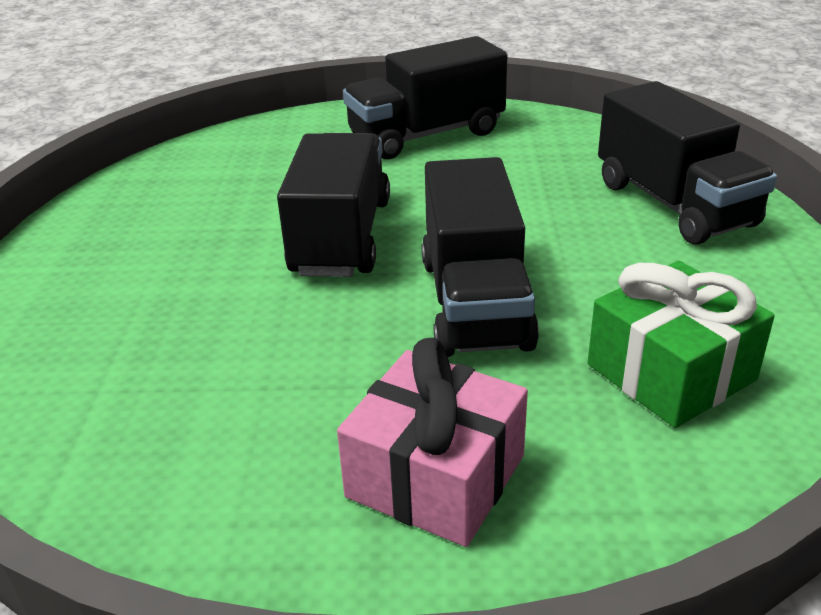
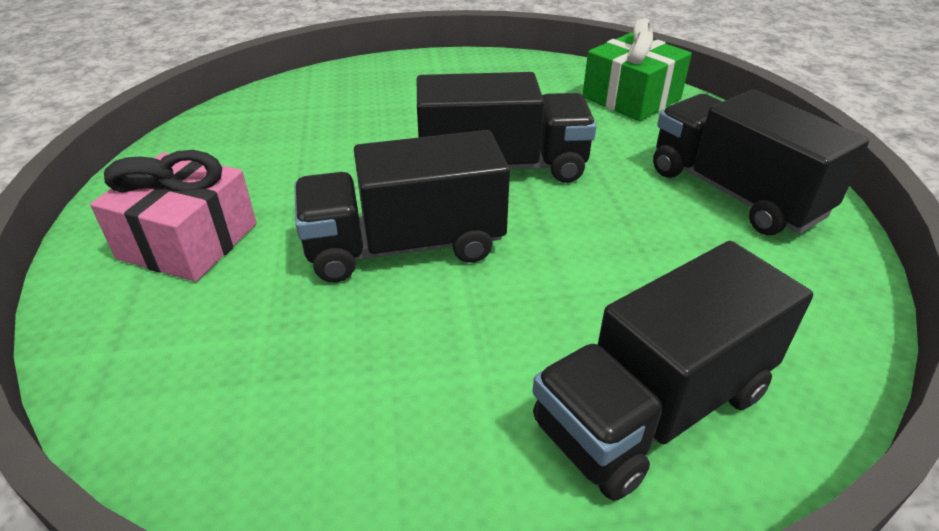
camera: 80 degrees right, 5 degrees up
green gift [588,261,775,428] -> green gift moved to [583,18,692,121]

